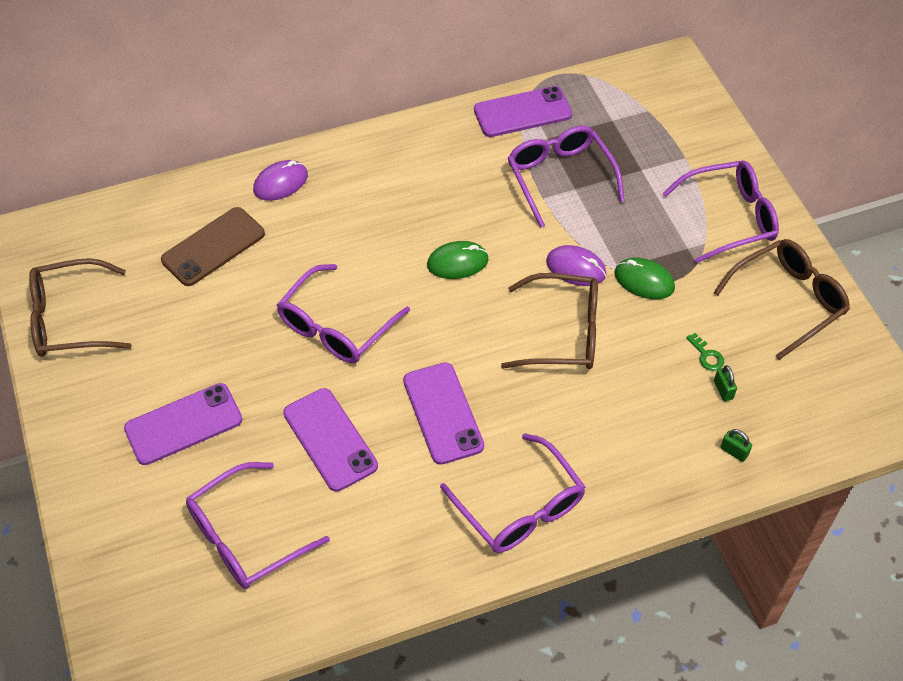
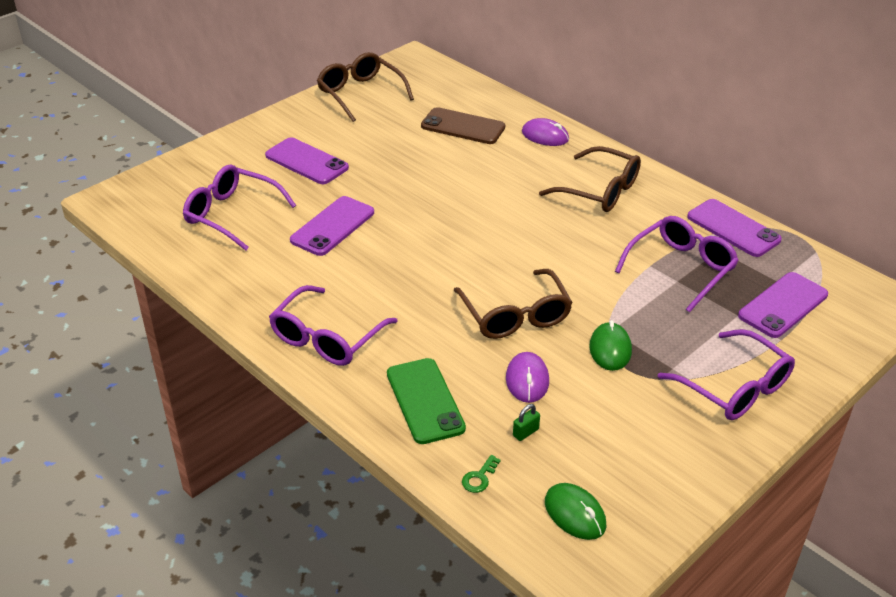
camera: 65 degrees right, 15 degrees down
purple glasses [277,264,410,363] -> none
purple phone [403,362,484,465] -> purple phone moved to [738,272,828,338]
green mouse [427,241,489,279] -> green mouse moved to [545,483,606,540]
purple mouse [546,245,607,286] -> purple mouse moved to [506,352,549,403]
green key [686,333,724,371] -> green key moved to [462,455,501,493]
brown glasses [714,239,850,360] -> brown glasses moved to [539,146,641,212]
green padlock [720,429,752,462] -> none
none -> green phone [387,358,466,444]

